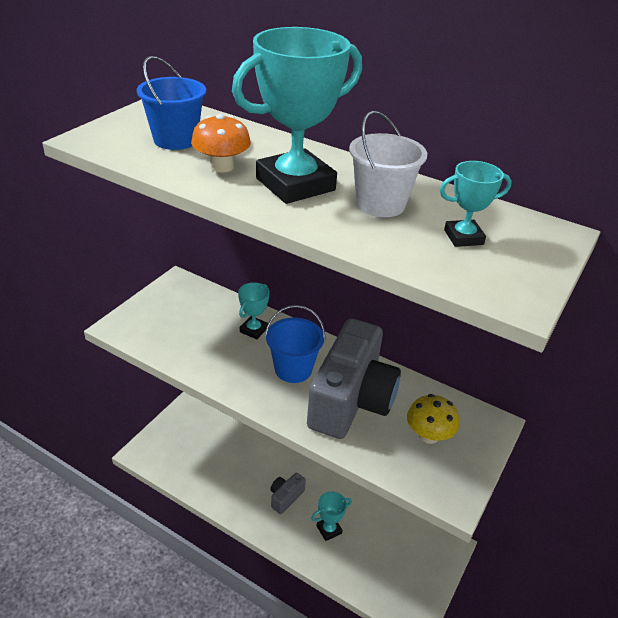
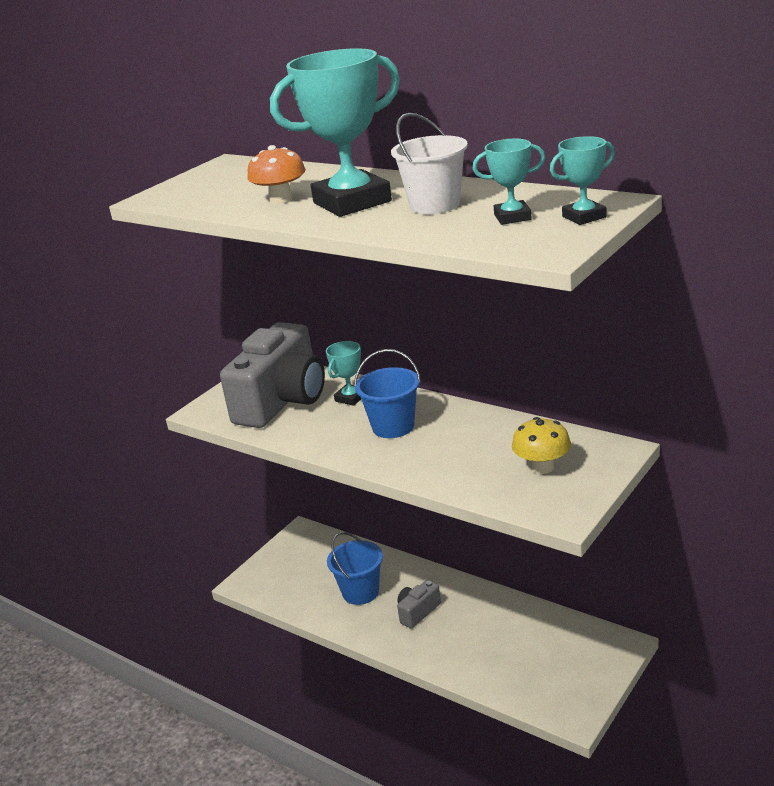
camera: 10 degrees right, 10 degrees down
blue bucket [137,56,206,150] -> blue bucket moved to [327,532,383,605]
grey camera [307,318,401,439] -> grey camera moved to [220,322,325,428]
turquoise trophy [311,491,352,541] -> turquoise trophy moved to [550,136,615,225]

